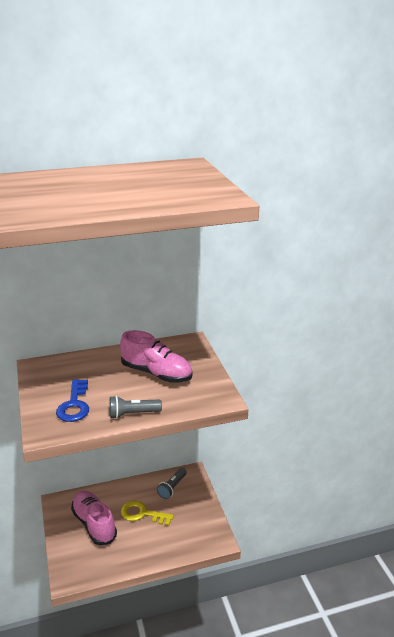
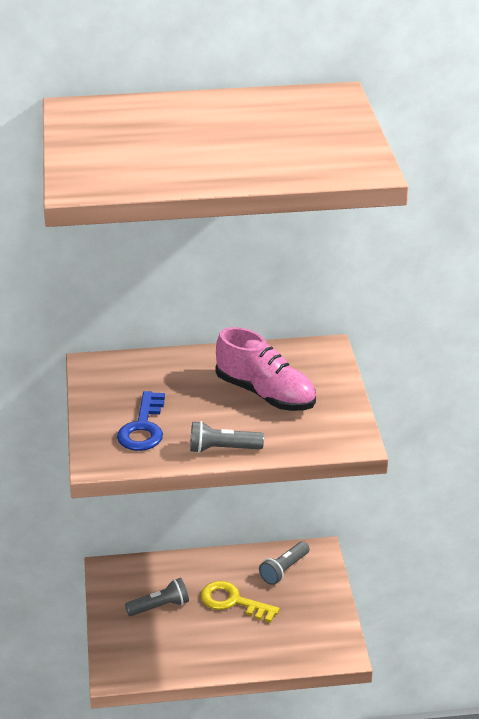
camera: 10 degrees right, 5 degrees up
pink shoe [71,491,117,545] -> grey flashlight [125,578,189,616]

